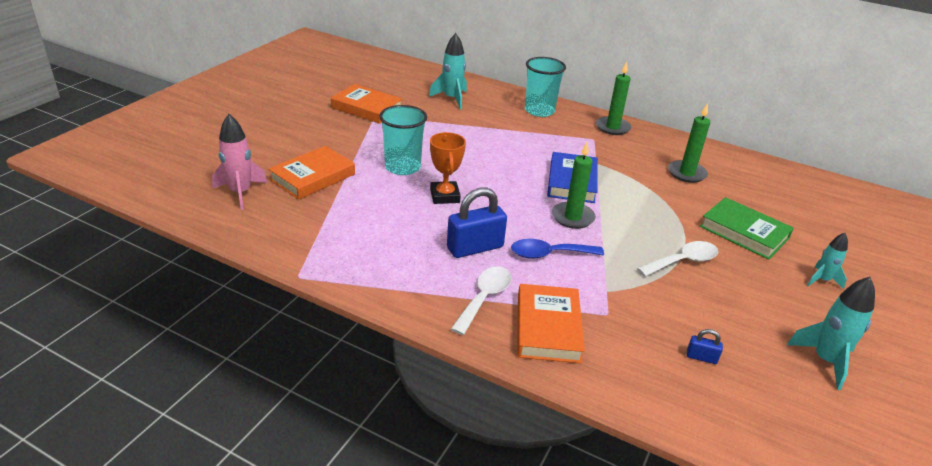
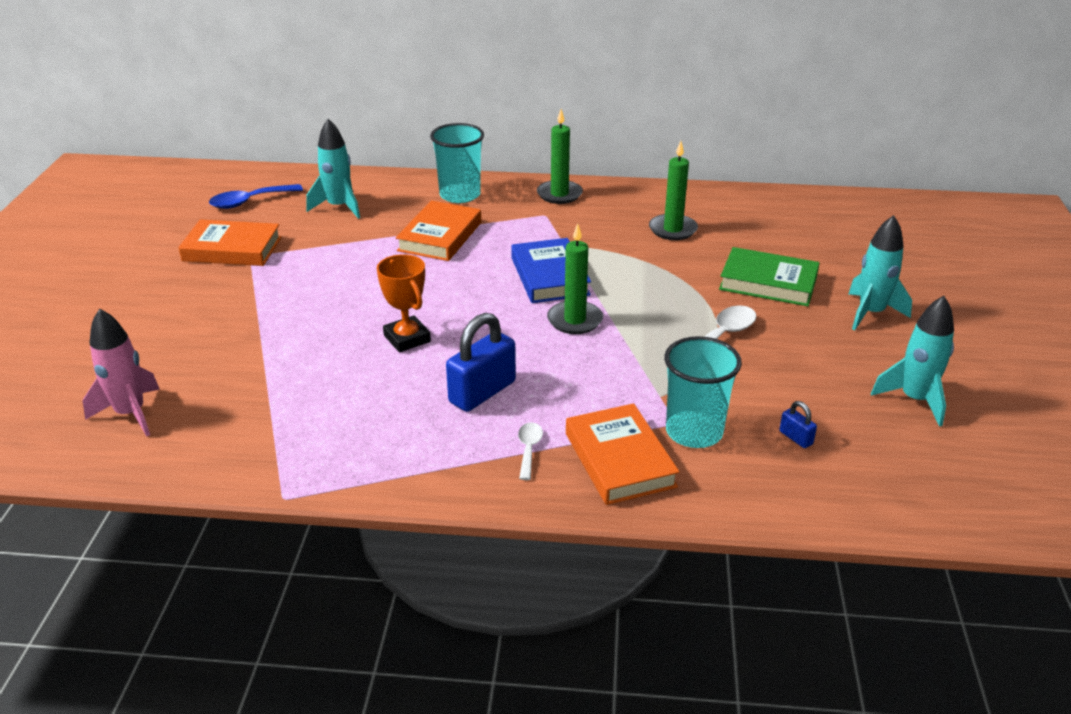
camera: 20 degrees left, 0 degrees up
orange book [268,146,355,200] -> orange book moved to [396,201,481,261]
turquoise cup [379,105,427,175] -> turquoise cup moved to [664,336,742,448]
white spoon [451,267,512,335] -> white spoon [518,422,543,480], size x0.61
blue spoon [511,239,604,259] -> blue spoon moved to [209,184,303,209]
blue padlock [687,329,723,364] -> blue padlock turned 60 degrees clockwise [779,401,817,448]
turquoise rocket [808,233,848,289] -> turquoise rocket [849,215,912,330], size x1.60

